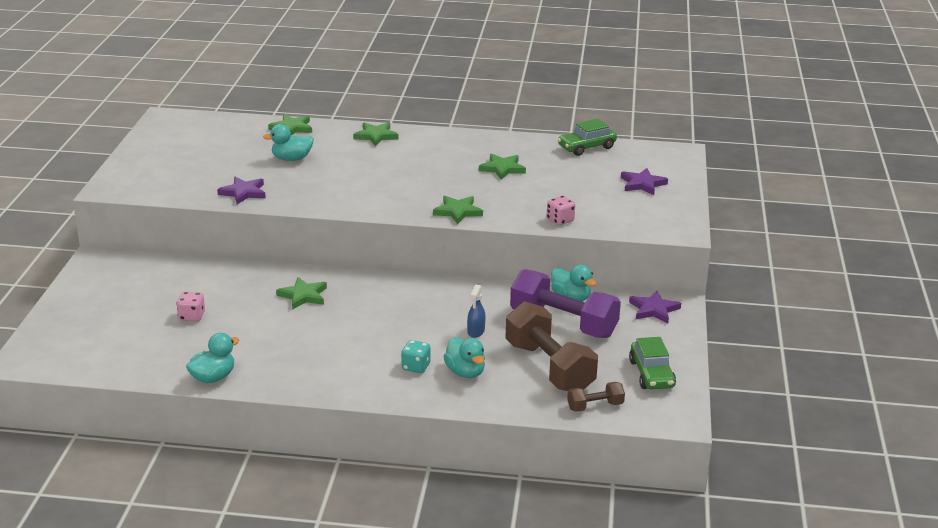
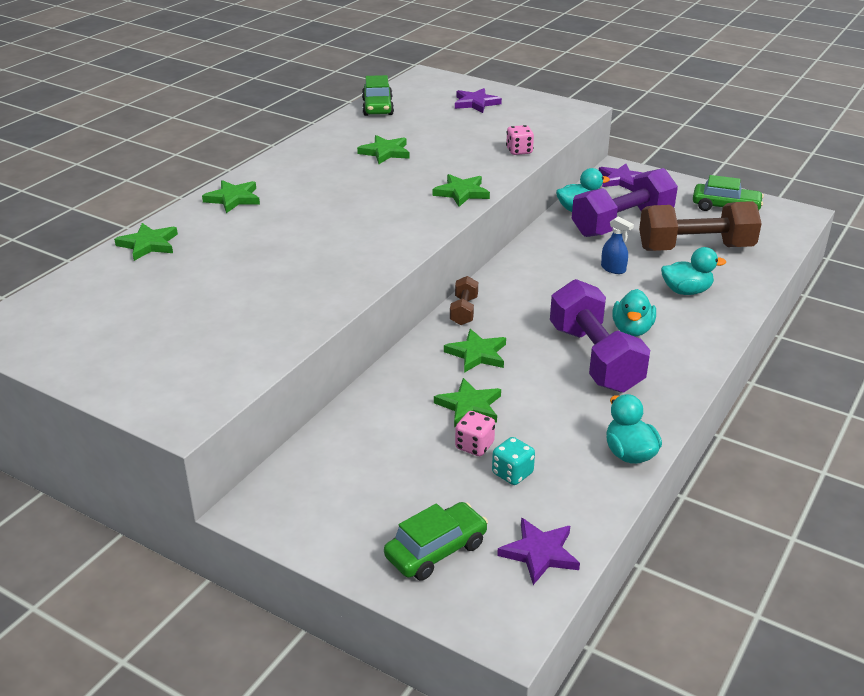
camera: 65 degrees left, 5 degrees up
purple star [217,177,266,204] -> purple star moved to [497,518,580,585]
turquoise duck [263,124,314,161] -> turquoise duck moved to [612,289,656,336]
turquoise dice [401,340,431,373] -> turquoise dice moved to [492,437,535,485]
brown dumbbell [567,382,625,412] -> brown dumbbell moved to [450,276,478,325]
none -> green car [384,502,488,580]
none -> green star [434,378,501,427]
none -> purple dumbbell [550,279,650,393]

